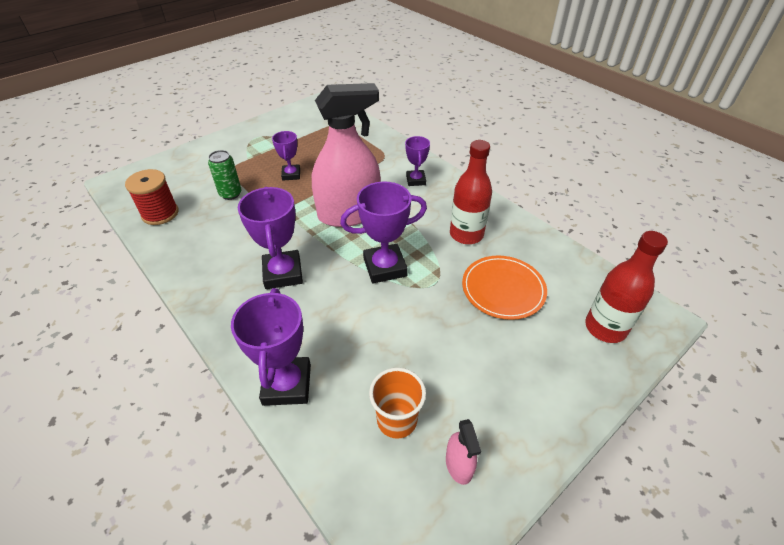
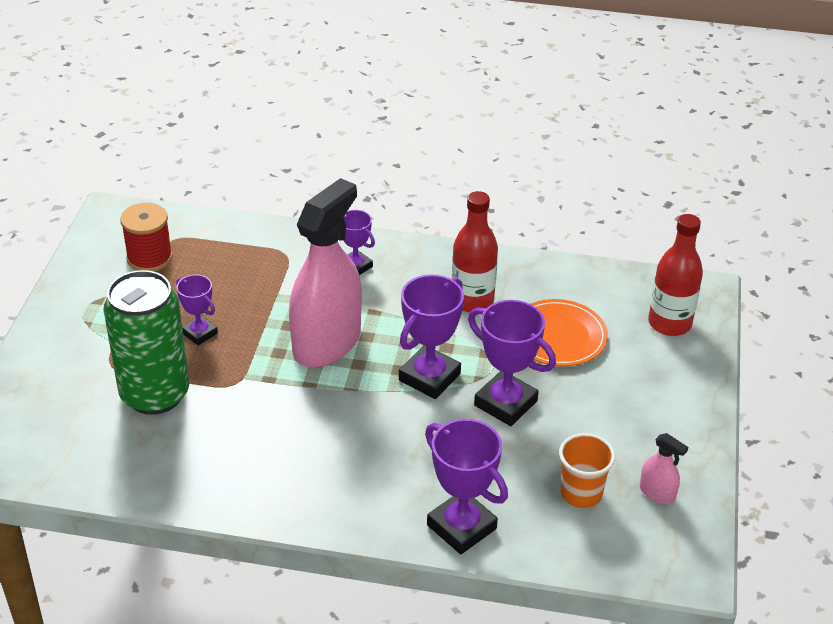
camera: 40 degrees left, 5 degrees down
red spool [125,169,178,225] -> red spool moved to [120,203,173,272]
green can [208,150,242,200] -> green can [103,270,189,415], size x2.07
purple trophy [238,187,303,289] -> purple trophy moved to [468,300,556,426]

